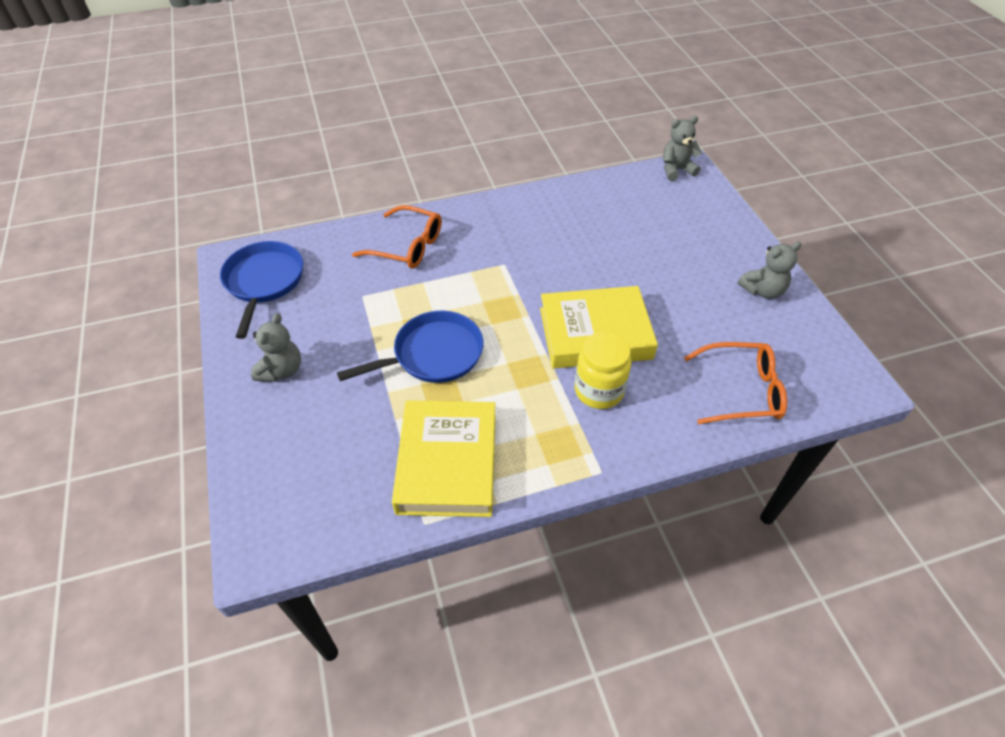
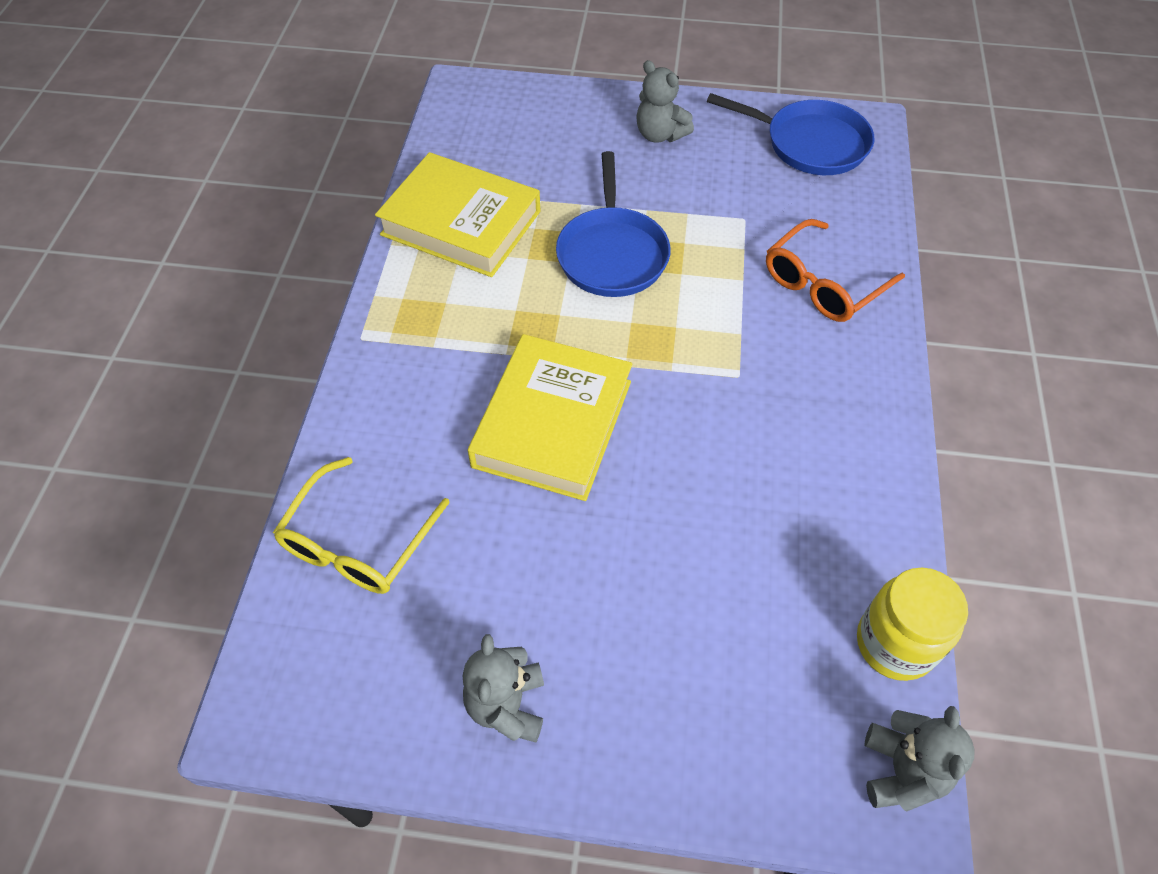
camera: 115 degrees right, 5 degrees up
yellow jar [575,332,631,409] -> yellow jar moved to [857,568,968,681]
orange glasses [684,342,787,424] -> yellow glasses [273,457,450,594]

